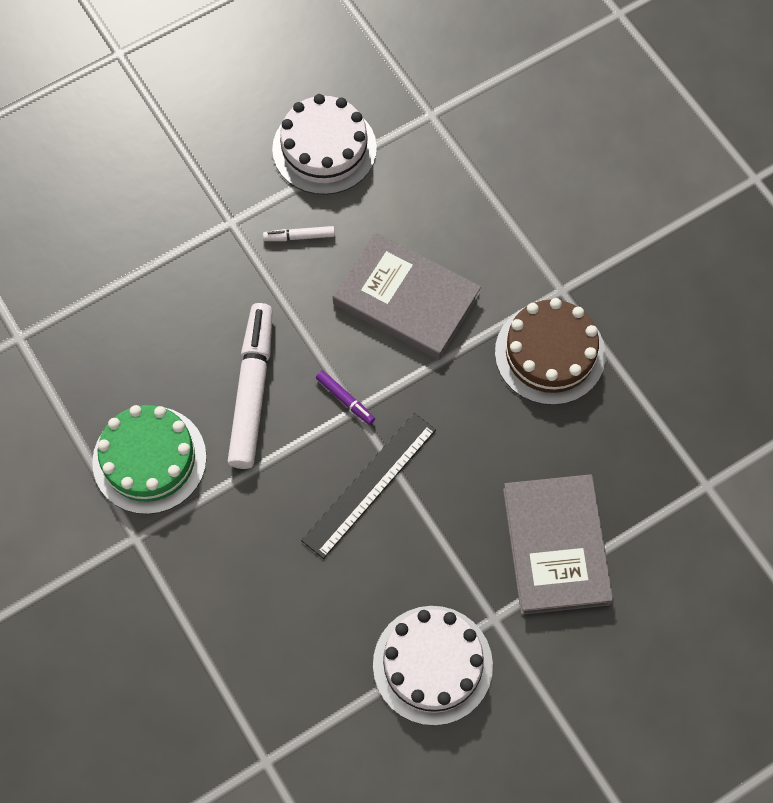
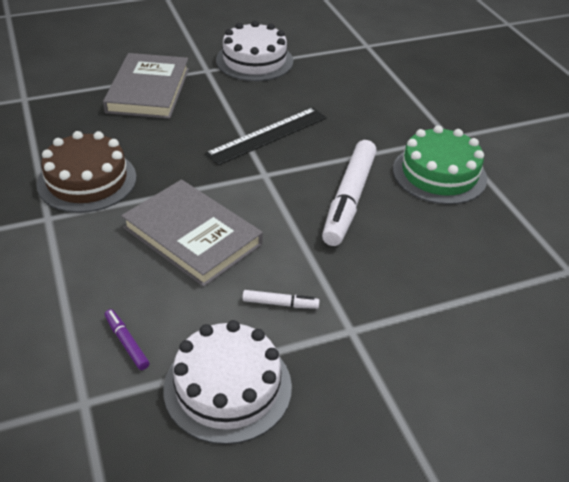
camera: 170 degrees left, 25 degrees down
purple marker [316,370,375,425] -> purple marker moved to [105,309,149,370]

